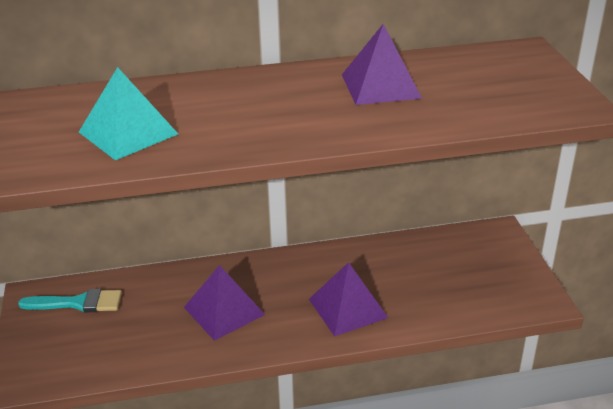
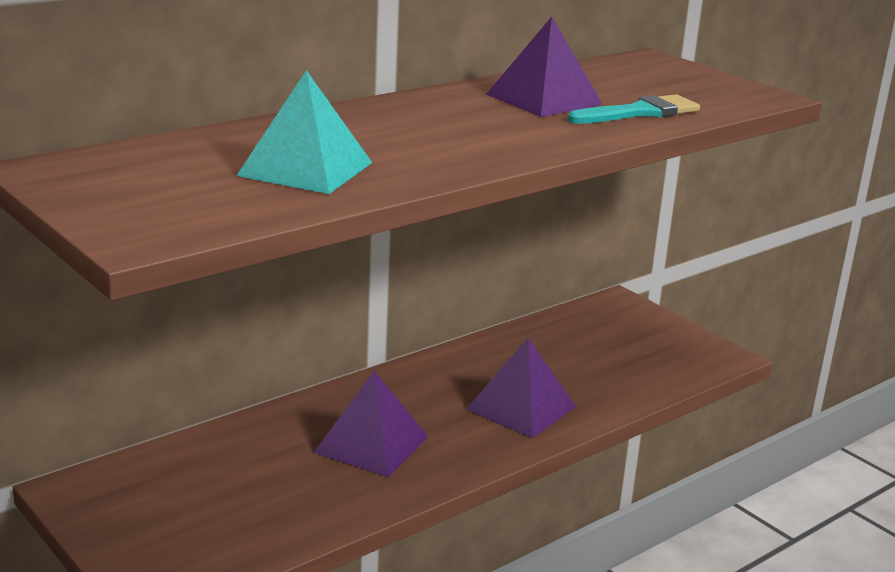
camera: 30 degrees left, 10 degrees down
turquoise brush [18,289,122,312] -> turquoise brush moved to [568,94,700,124]

